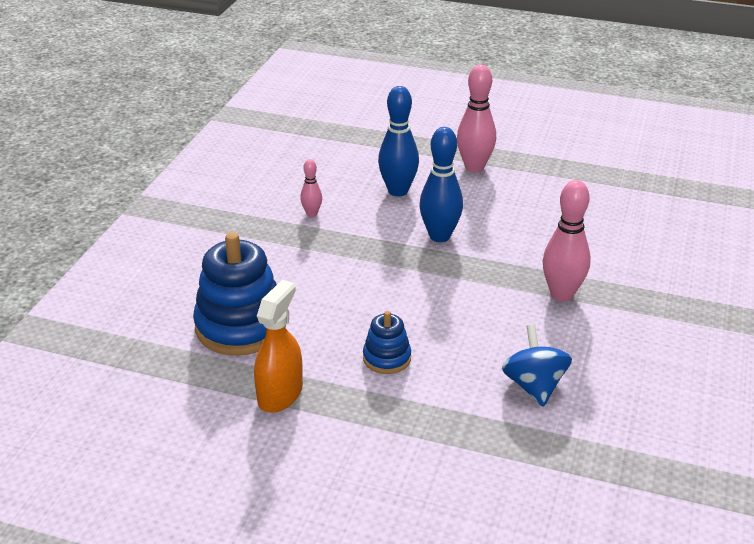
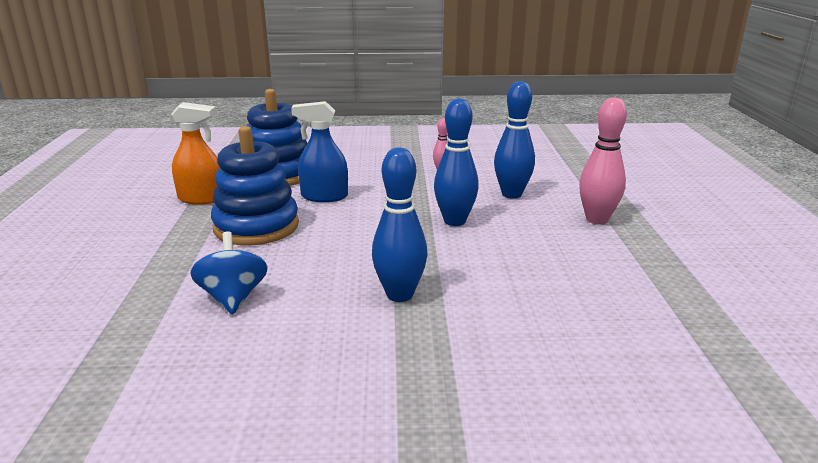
camera: 70 degrees right, 10 degrees down
blue stacking toy [363,311,411,374] -> blue stacking toy [211,126,299,245], size x1.95
blue spinning top [502,324,572,407] -> blue spinning top turned 75 degrees counterclockwise [190,231,268,314]
pink bowling pin [543,180,591,302] -> blue bowling pin [372,147,428,302]
none -> blue spray bottle [291,101,348,202]

